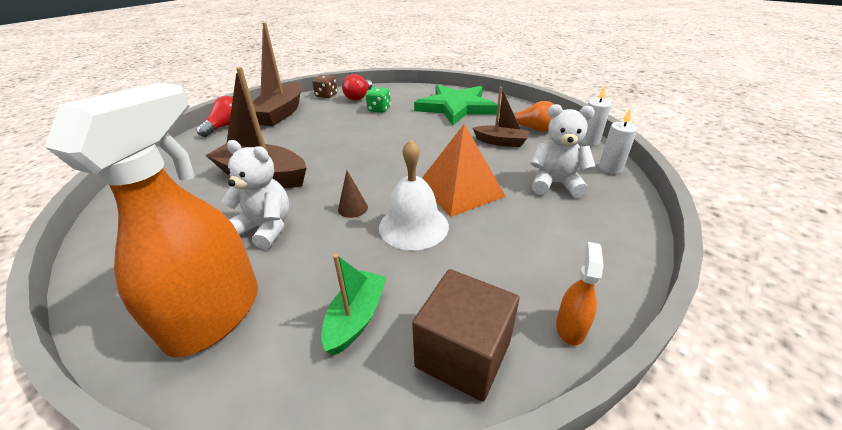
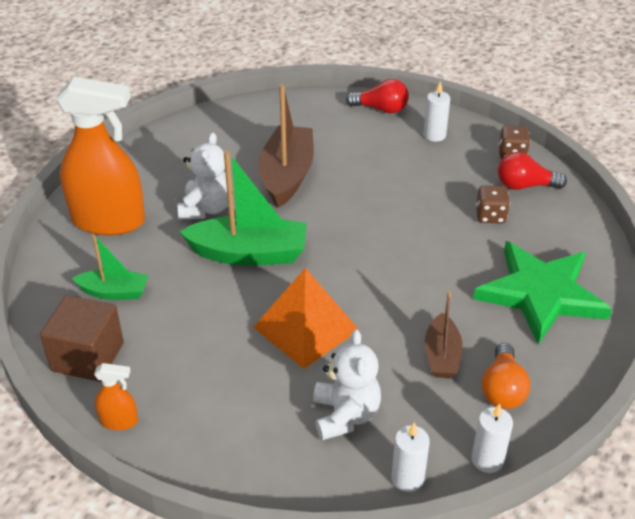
camera: 75 degrees right, 5 degrees up
brown boat [253,22,301,126] -> white candle [423,81,450,142]
brown cone [338,170,368,218] -> green boat [179,151,307,266]
green dice [366,87,391,113] -> brown dice [476,185,510,224]
white bell [379,139,449,250] -> none

